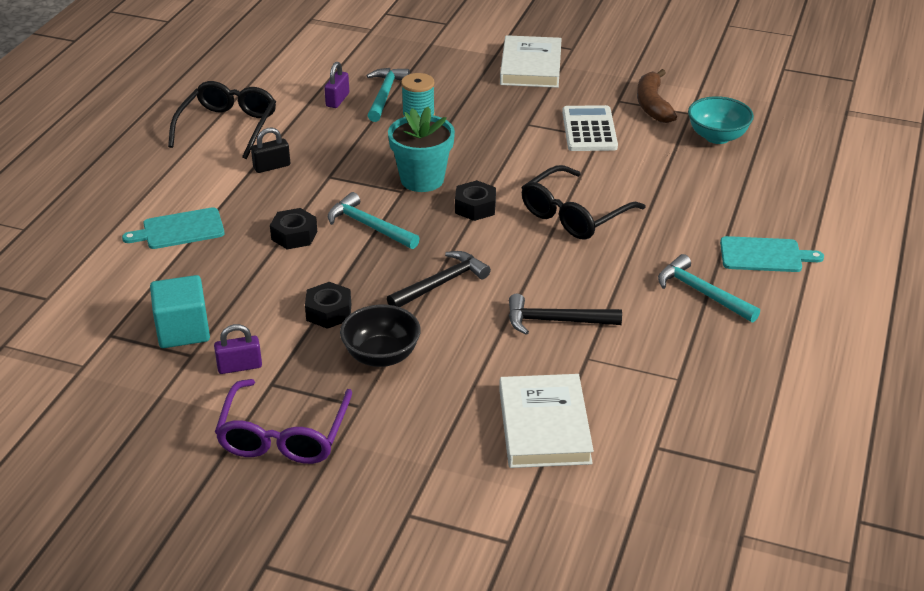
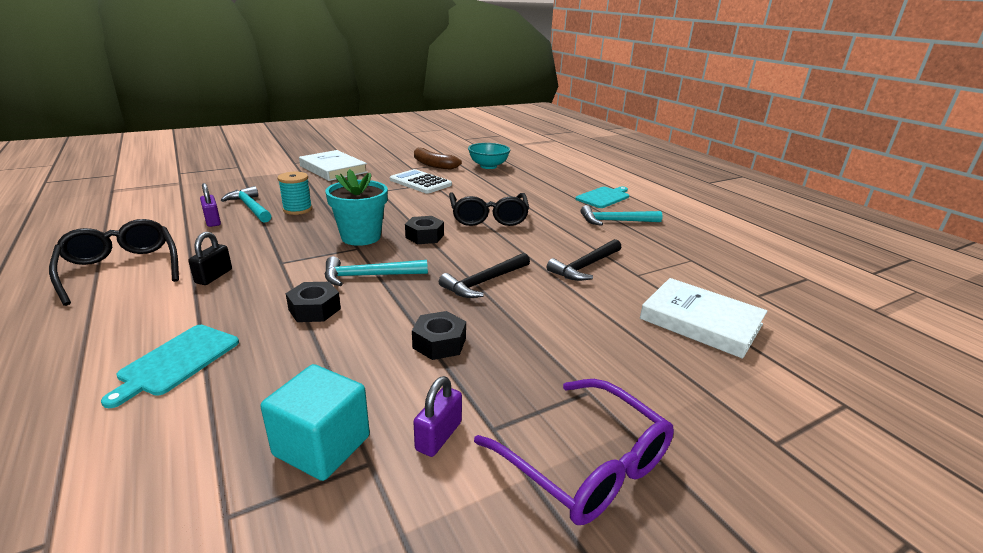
camera: 50 degrees left, 10 degrees down
black bowl [340,305,421,367] -> none
black hammer [387,251,491,307] -> black hammer turned 135 degrees counterclockwise [439,253,530,298]

